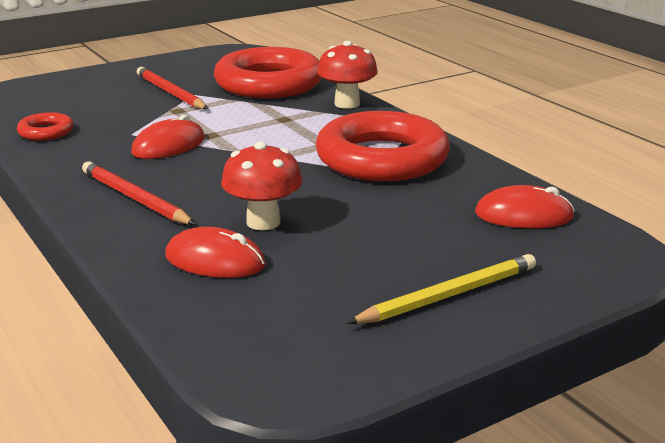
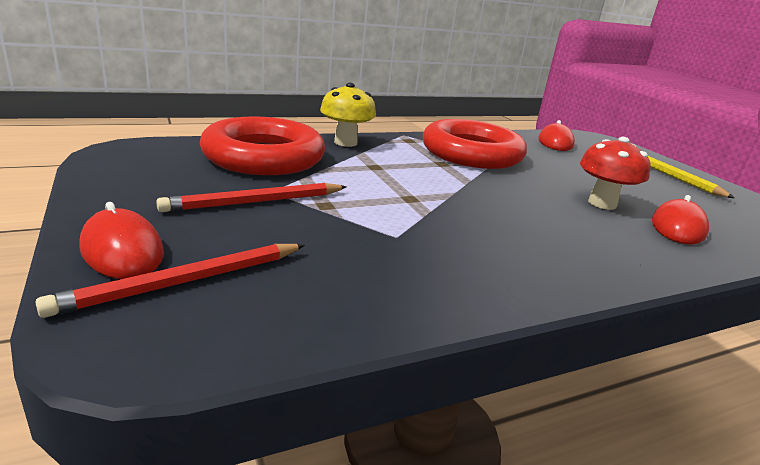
camera: 85 degrees left, 0 degrees up
red ring [17,112,74,141] -> none
red pencil [82,162,196,225] -> red pencil moved to [35,244,305,318]
red mouse [131,115,205,159] -> red mouse moved to [80,202,164,279]
red mushroom [317,41,378,109] -> yellow mushroom [320,83,376,147]

